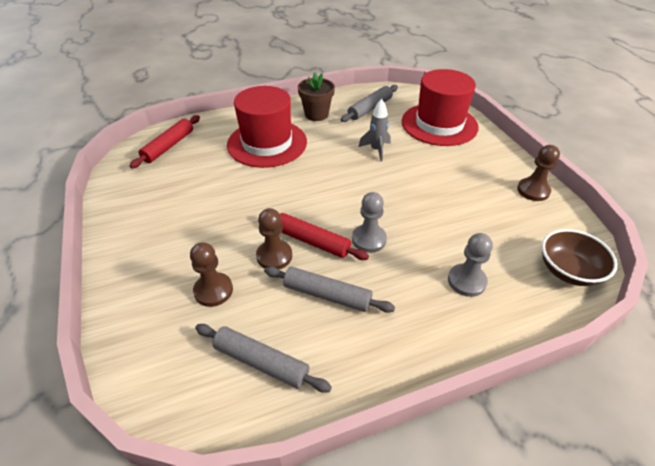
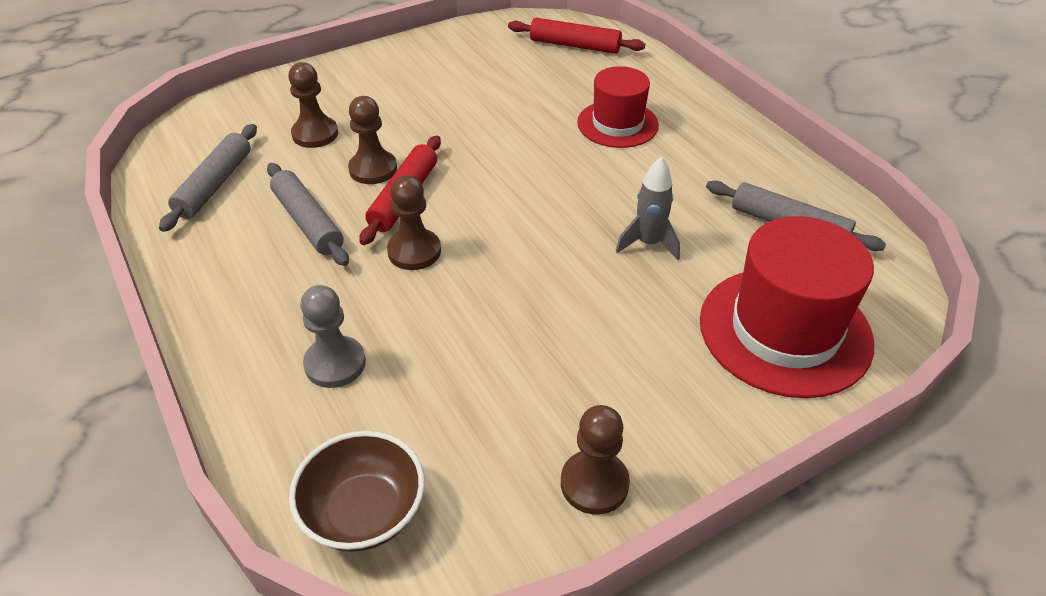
camera: 80 degrees right, 0 degrees up
red hat [227,86,307,168] -> red hat [577,66,659,148], size x0.62
grey rolling pin [264,266,395,313] -> grey rolling pin turned 45 degrees counterclockwise [267,163,349,266]
brown flower pot [298,72,335,121] -> none
grey pawn [352,192,387,253] -> brown pawn [387,175,441,270]

